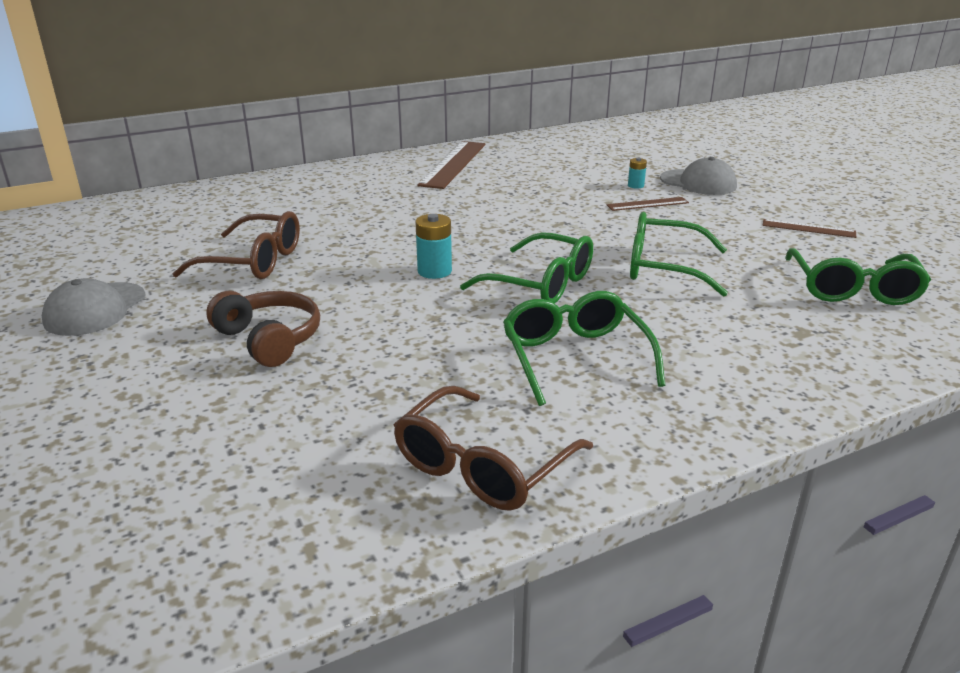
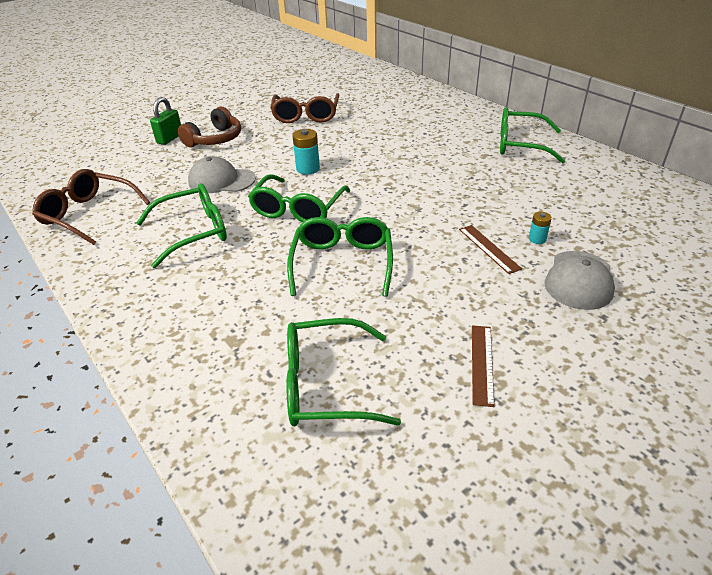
camera: 80 degrees right, 10 degrees up
grey cap [42,278,145,336] -> grey cap moved to [188,156,256,193]
brown ruler [418,141,486,189] -> green glasses [500,107,565,164]
none -> green padlock [150,97,181,145]

